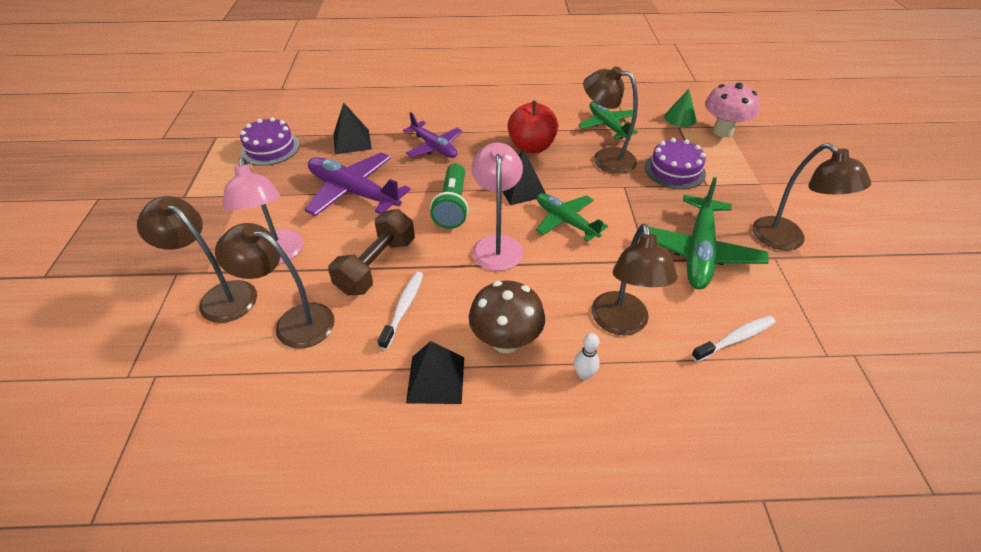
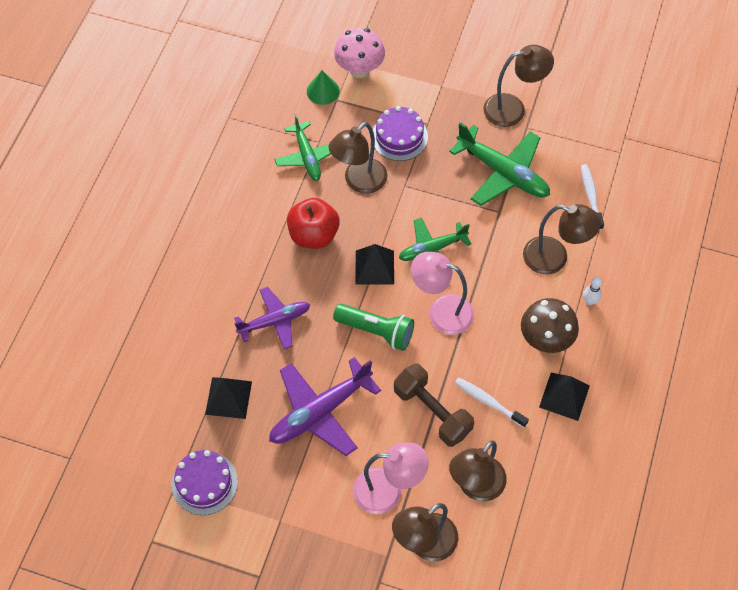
camera: 70 degrees left, 15 degrees up
green plane [578,101,638,139] -> green plane turned 105 degrees counterclockwise [274,114,331,181]

